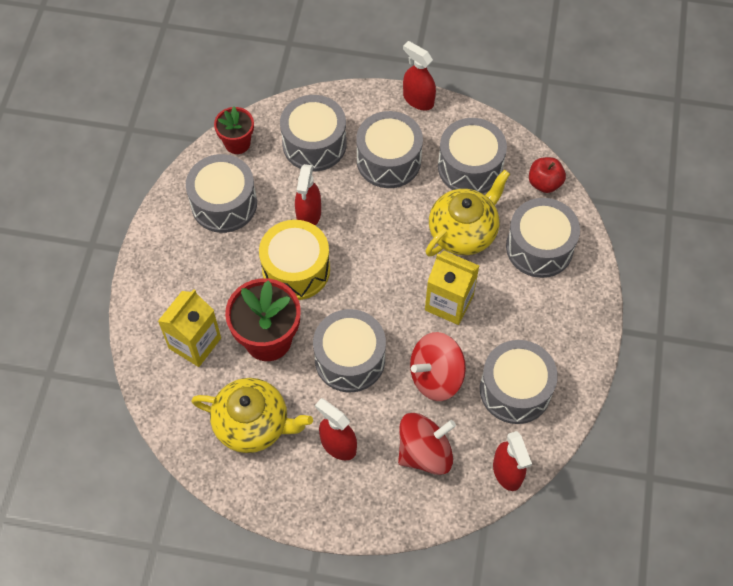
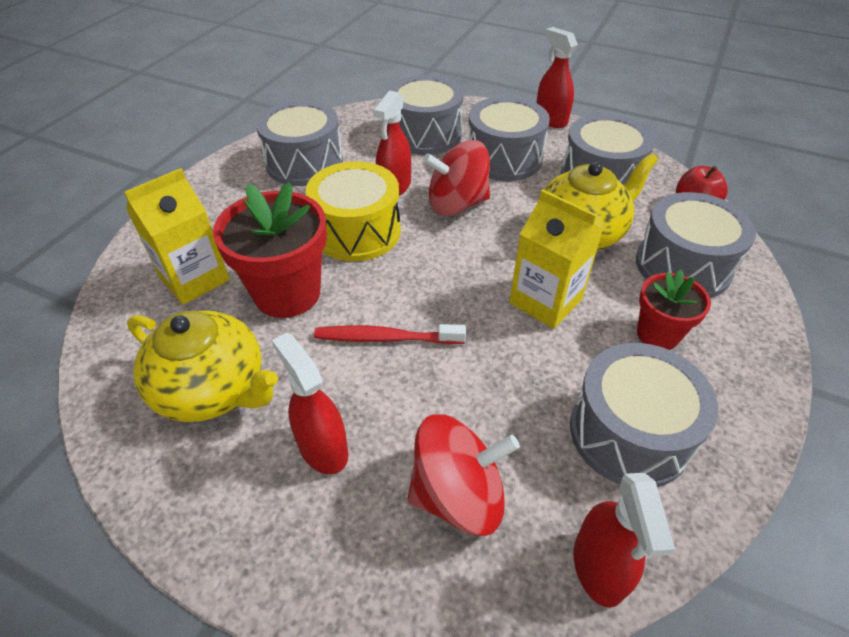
camera: 15 degrees right, 15 degrees down
red flower pot [214,107,254,154] -> red flower pot moved to [637,269,711,350]
grey drum [313,309,386,392] -> red toothbrush [314,324,466,344]
red spinning top [410,332,466,401] -> red spinning top moved to [423,140,490,216]

